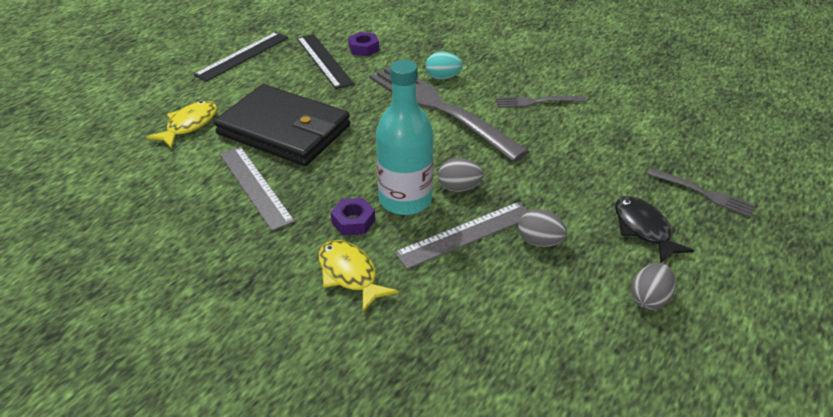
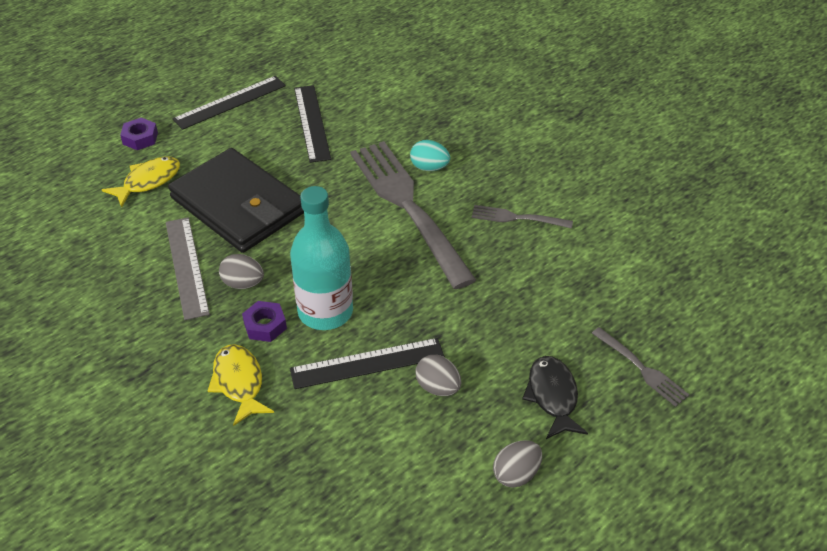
camera: 15 degrees right, 5 degrees up
purple nut [348,32,379,56] -> purple nut moved to [120,118,158,150]
grey ruler [394,202,528,269] -> black ruler [290,338,445,389]
grey egg [438,158,484,192] -> grey egg moved to [219,254,264,289]

